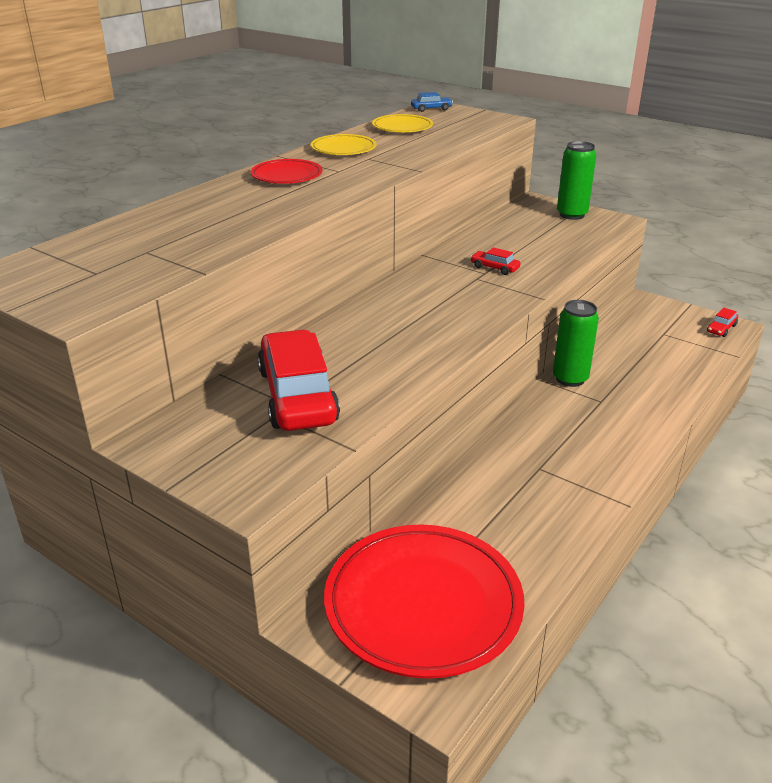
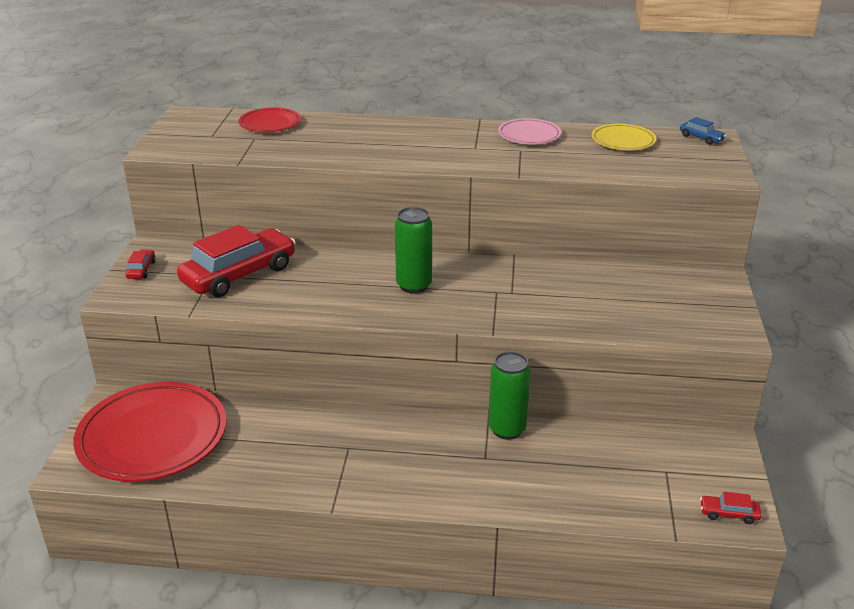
camera: 60 degrees right, 0 degrees up
red plate [251,159,323,184] -> red plate moved to [239,107,301,132]
yellow plate [311,134,376,155] -> pink plate [498,118,561,144]
red car [470,247,520,275] -> red car moved to [125,249,156,279]
green can [557,141,596,220] -> green can moved to [395,207,432,294]

